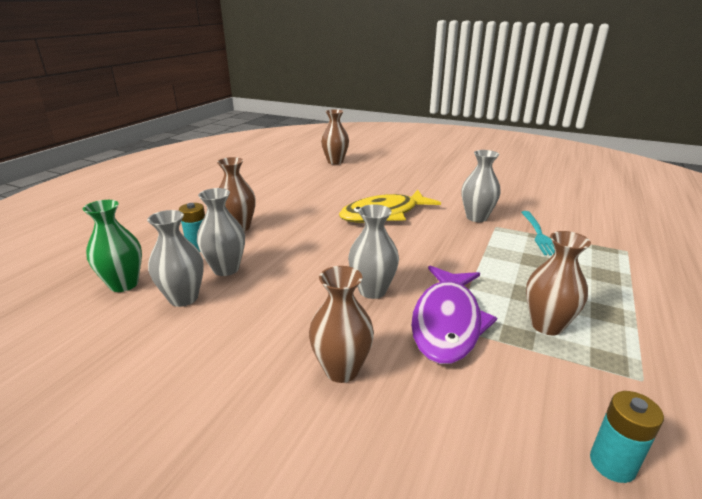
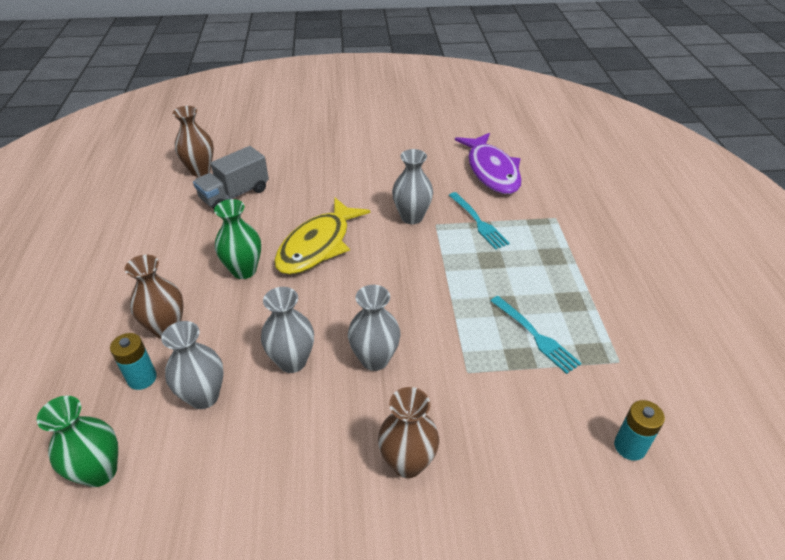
camera: 30 degrees left, 15 degrees up
grey vase [147,210,204,307] -> grey vase moved to [261,287,314,373]
purple fish [411,266,497,364] -> purple fish moved to [455,133,522,194]
brown vase [526,231,591,335] -> turquoise fork [490,296,581,374]
none -> grey truck [193,146,269,210]
none -> green vase [214,199,261,279]

